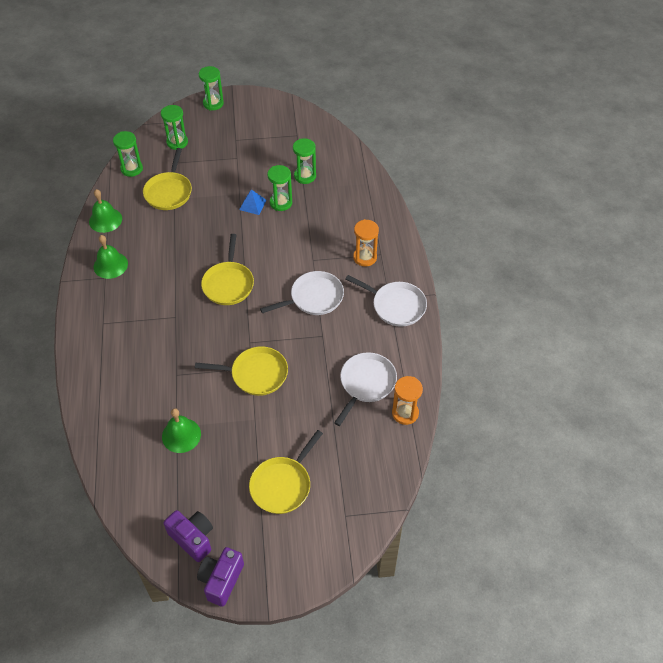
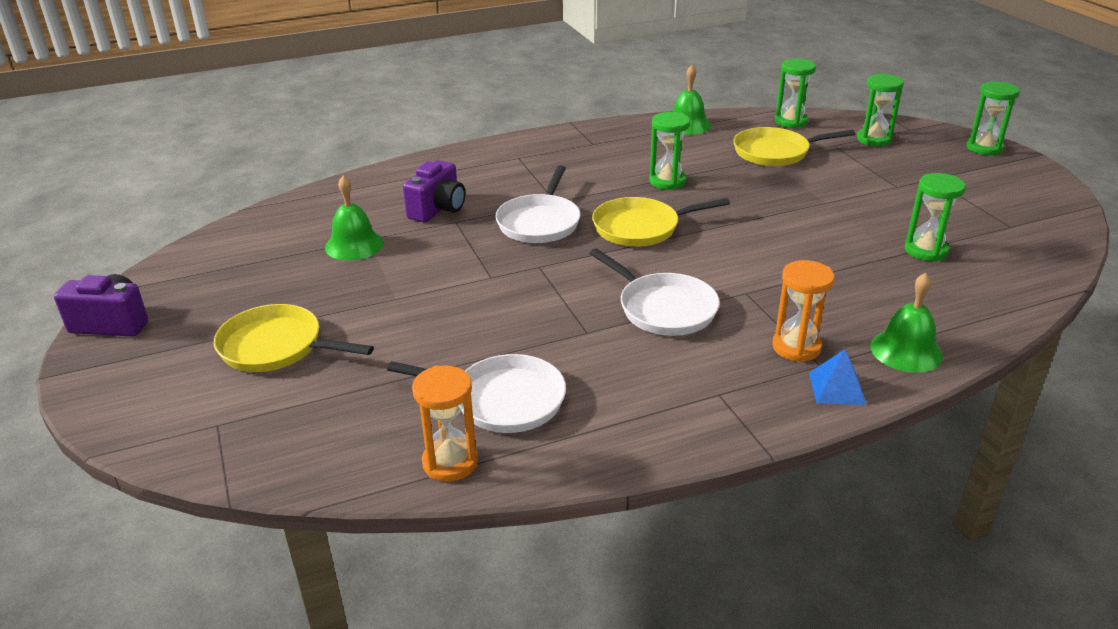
camera: 75 degrees right, 20 degrees down
green bell [94,235,128,279] -> green bell moved to [870,273,943,373]
purple camera [164,510,213,562] -> purple camera moved to [403,160,465,223]
yellow pan [195,346,288,396] -> none
blue pyramid [239,189,267,215] -> blue pyramid moved to [809,349,866,405]
green hourglass [267,165,292,211] -> green hourglass moved to [649,112,690,190]
white pan [345,275,427,326] -> white pan moved to [495,165,581,243]

